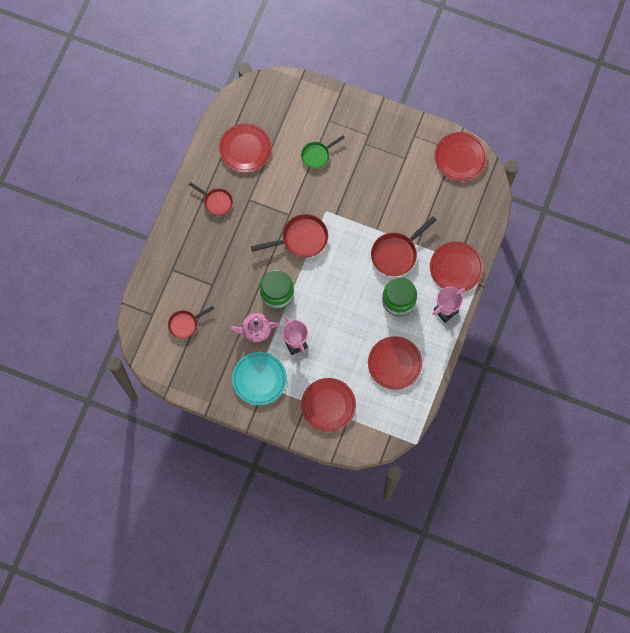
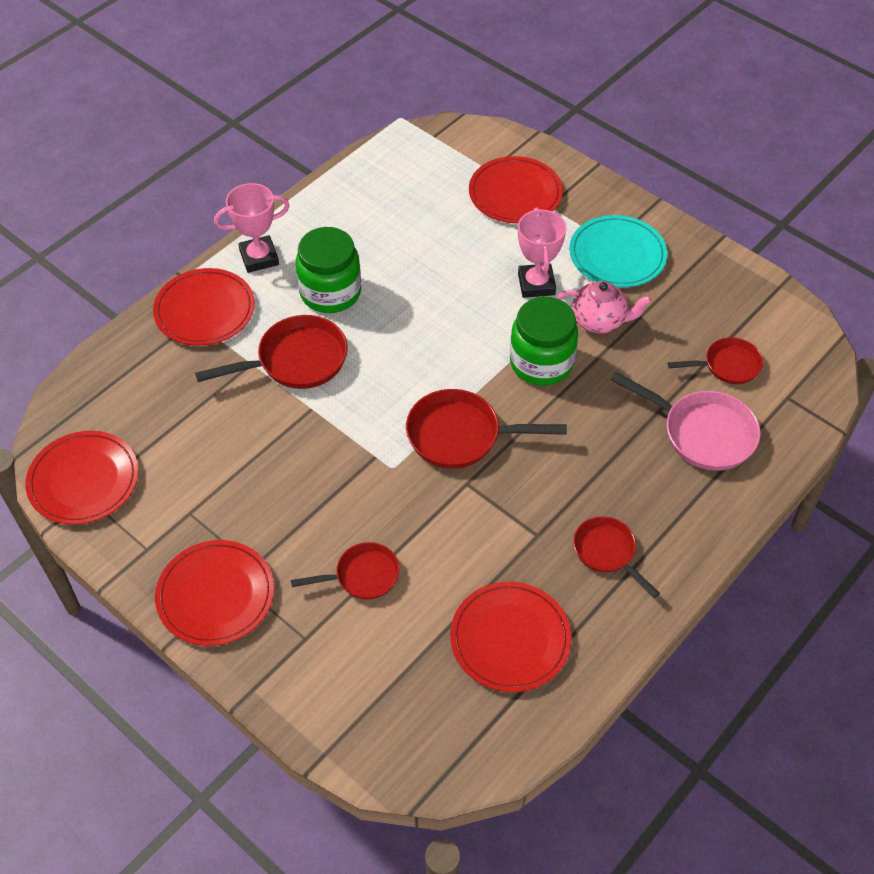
camera: 160 degrees left, 20 degrees down
green pan [301,135,345,169] -> red pan [291,542,400,600]
red plate [368,336,422,390] -> red plate moved to [155,540,274,646]
none -> pink pan [611,372,761,471]

